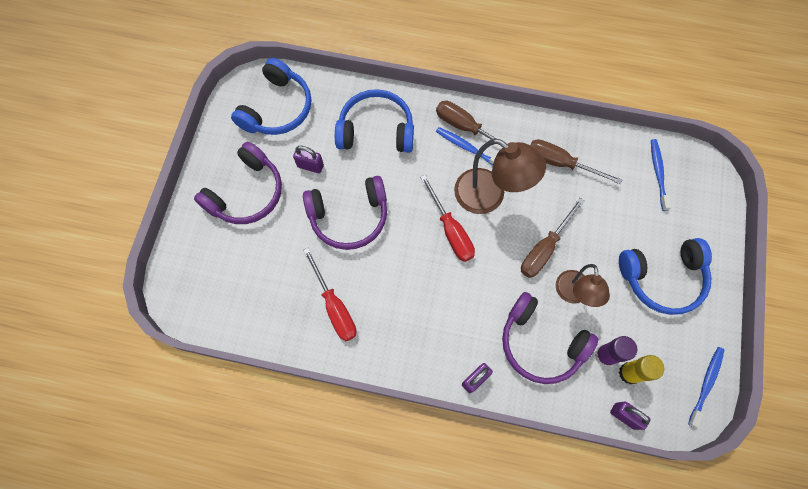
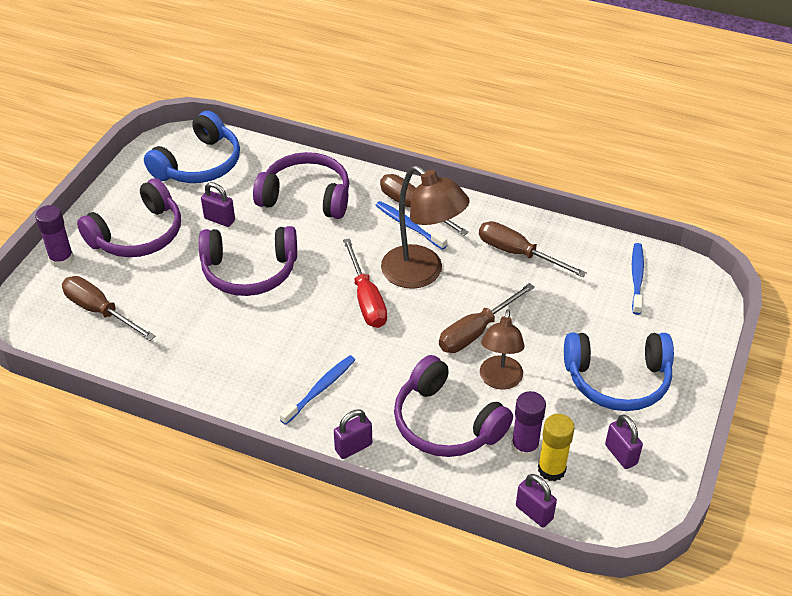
camera: 10 degrees right, 25 degrees down
red screwdriver [303,248,357,341] -> none
blue headphones [335,89,414,153] -> purple headphones [253,152,349,219]
blue toothbrush [688,347,724,428] -> blue toothbrush moved to [279,355,355,425]
none -> purple glue stick [35,205,74,268]
none -> brown screwdriver [62,276,156,341]
none -> purple padlock [605,414,643,469]

